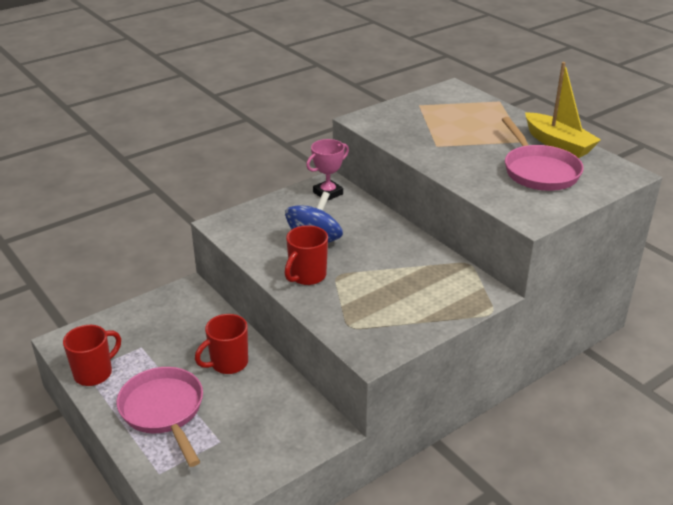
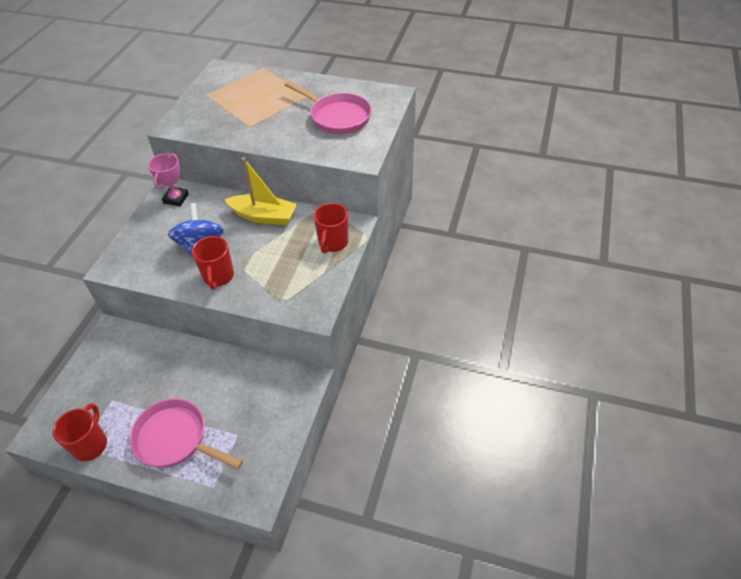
camera: 35 degrees left, 15 degrees up
red mug [195,314,248,374] -> red mug moved to [314,203,348,253]
yellow boat [525,62,601,158] -> yellow boat moved to [224,157,297,225]

